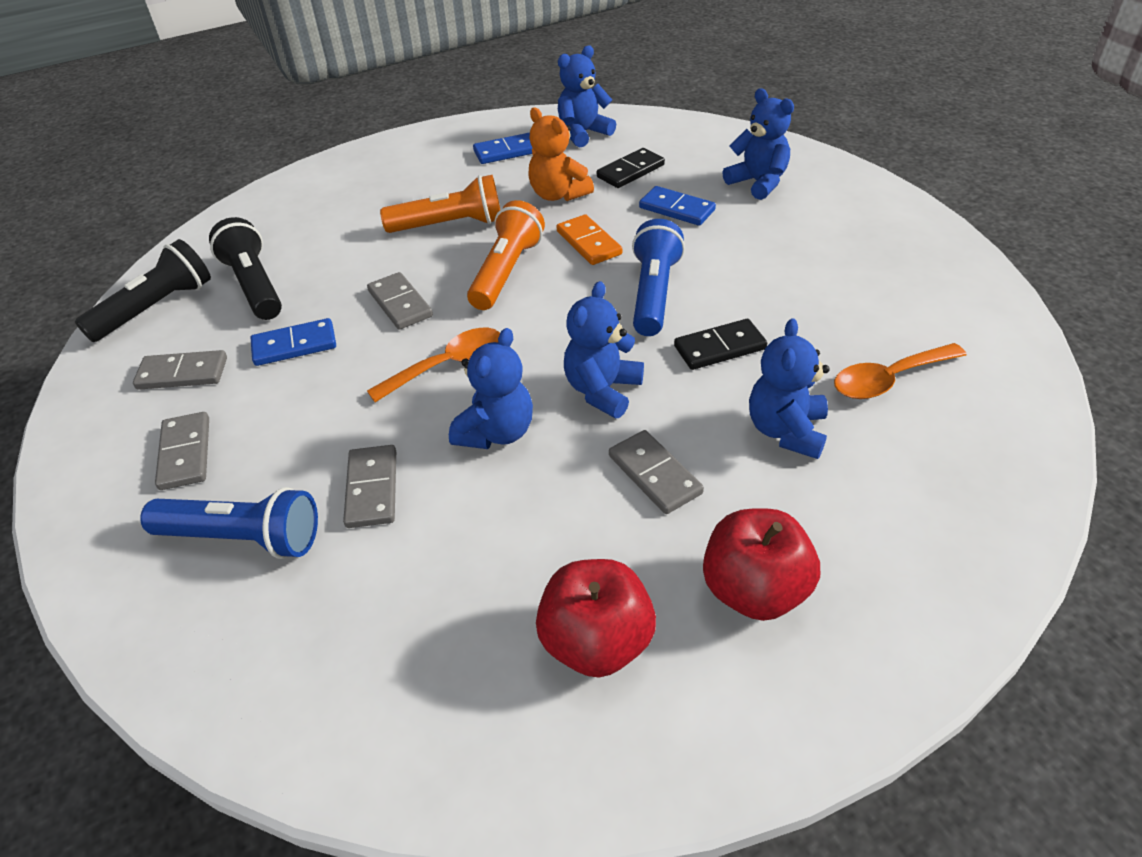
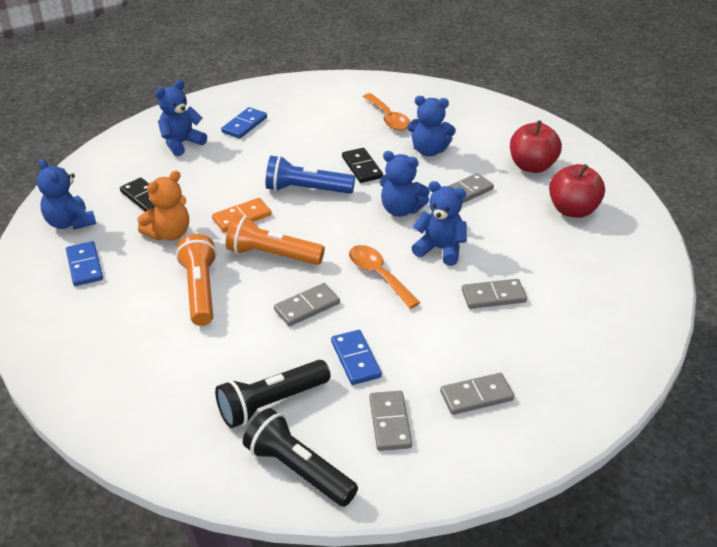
camera: 95 degrees left, 5 degrees down
blue flashlight [140,487,318,559] -> none
blue domino [639,186,716,226] -> blue domino moved to [221,107,267,139]

